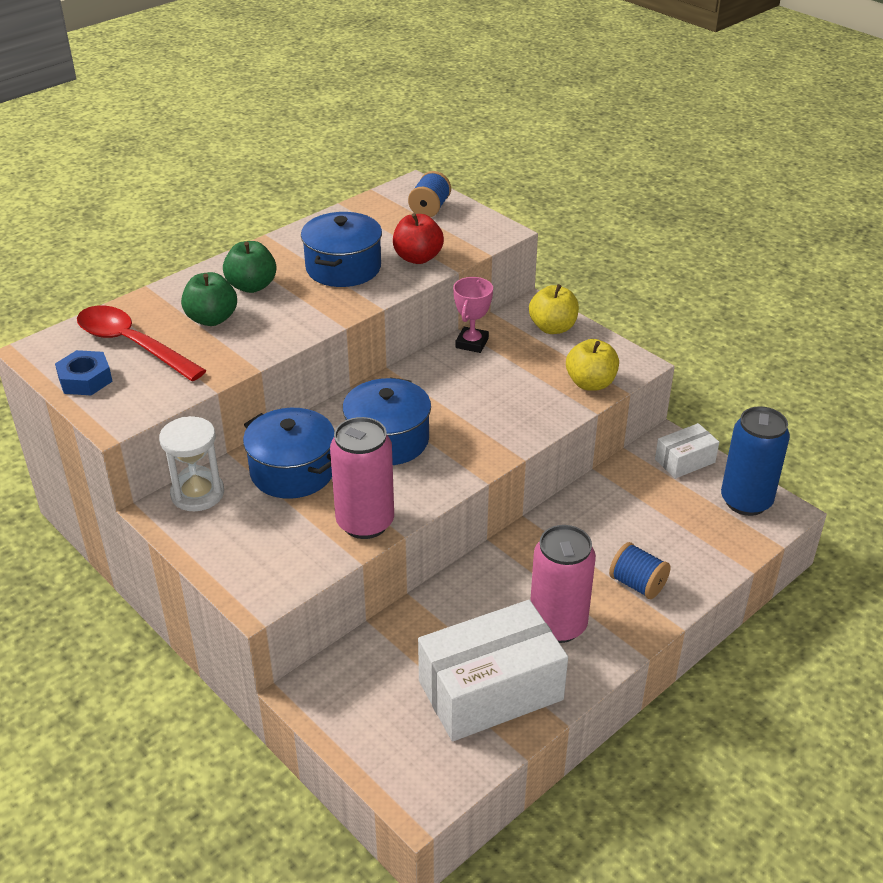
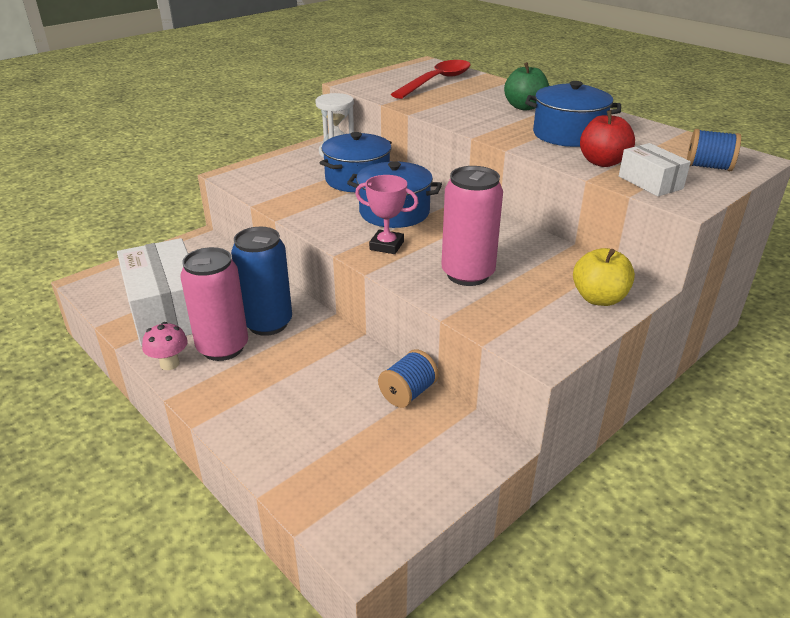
camera: 90 degrees right, 5 degrees down
blue nut [55,350,113,395] -> none
green apple [181,272,237,326] -> none
pink can [330,417,394,539] -> pink can moved to [441,166,503,286]
pink trophy [453,277,493,353] -> pink trophy moved to [355,175,418,254]
yellow apple [566,339,619,391] -> none
blue spool [609,542,671,599] -> blue spool moved to [378,349,439,408]
white box [655,423,719,479] -> white box moved to [619,143,691,196]
blue can [721,406,790,516] -> blue can moved to [231,227,292,336]
none -> pink mushroom [142,322,188,370]

